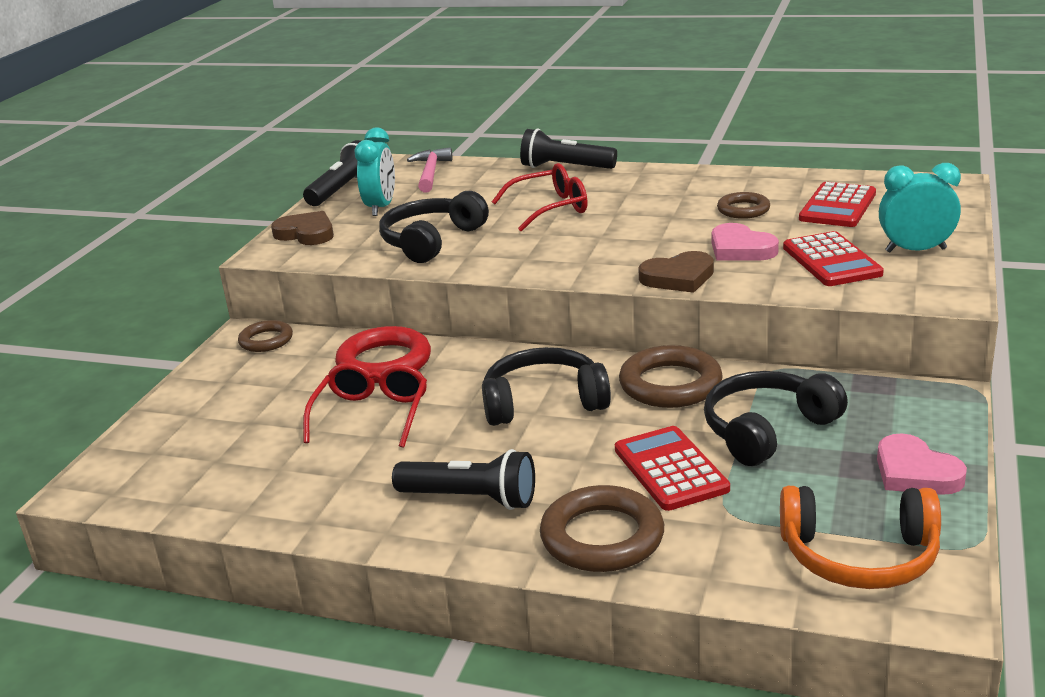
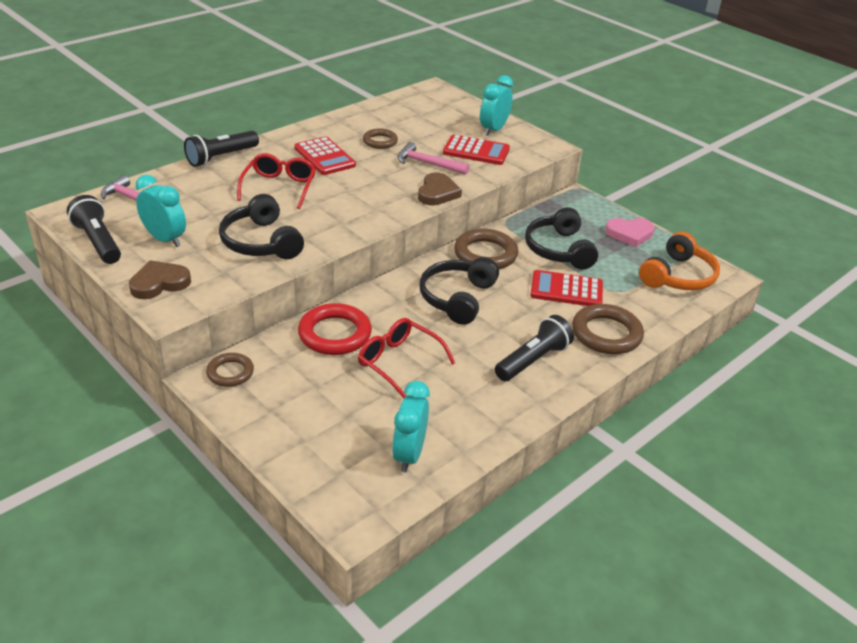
camera: 65 degrees left, 10 degrees up
pink heart [712,223,779,261] -> pink hammer [397,142,469,175]
red calculator [799,182,876,227] -> red calculator moved to [294,136,356,175]
none -> turquoise clock [392,381,430,472]

